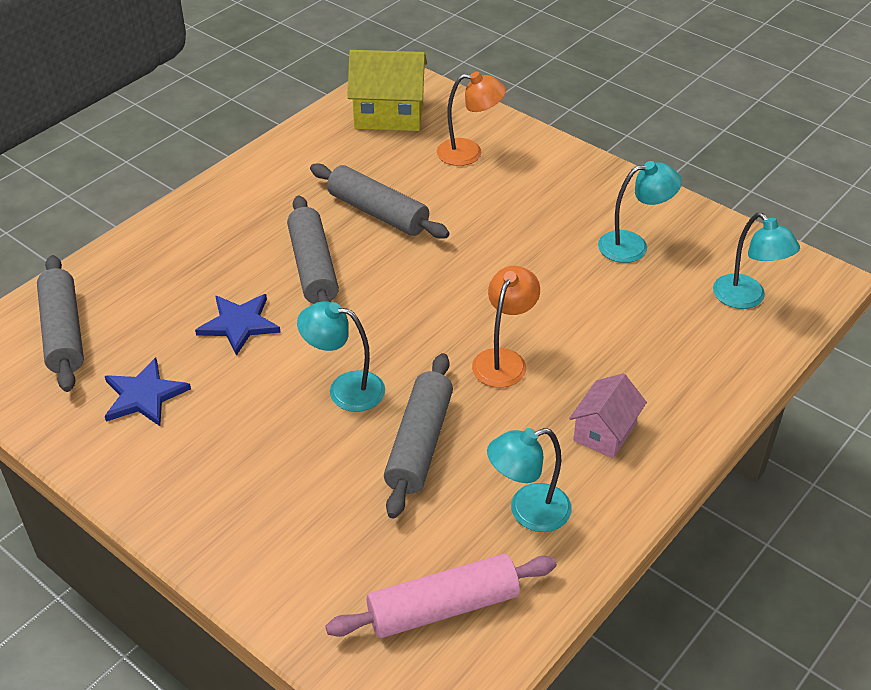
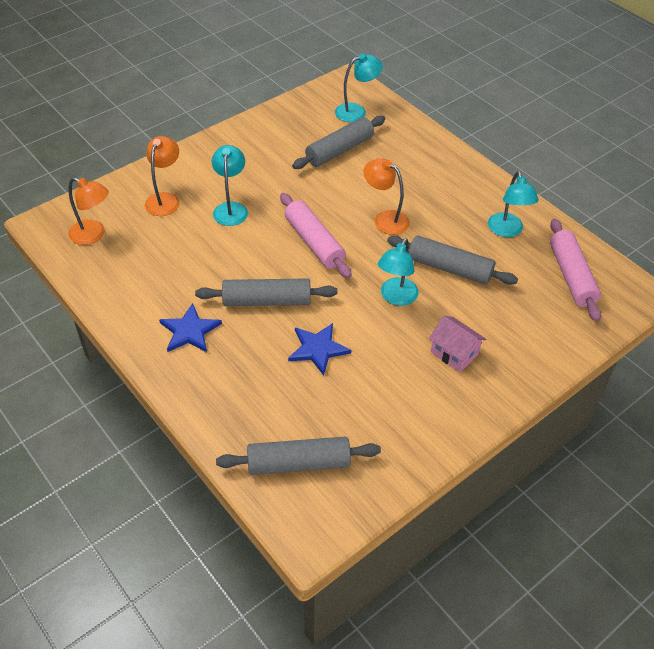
camera: 80 degrees left, 5 degrees up
blue star [105,357,191,426] -> blue star moved to [159,303,222,352]
grey rolling pin [310,163,449,239] -> grey rolling pin moved to [292,116,385,169]
yellow house [347,50,427,131] -> orange lamp [68,177,109,245]
pink house [569,373,647,458] -> pink house moved to [429,316,486,372]
turquoise lamp [598,161,682,263] -> turquoise lamp moved to [212,145,248,226]
none -> pink rolling pin [280,193,352,278]

